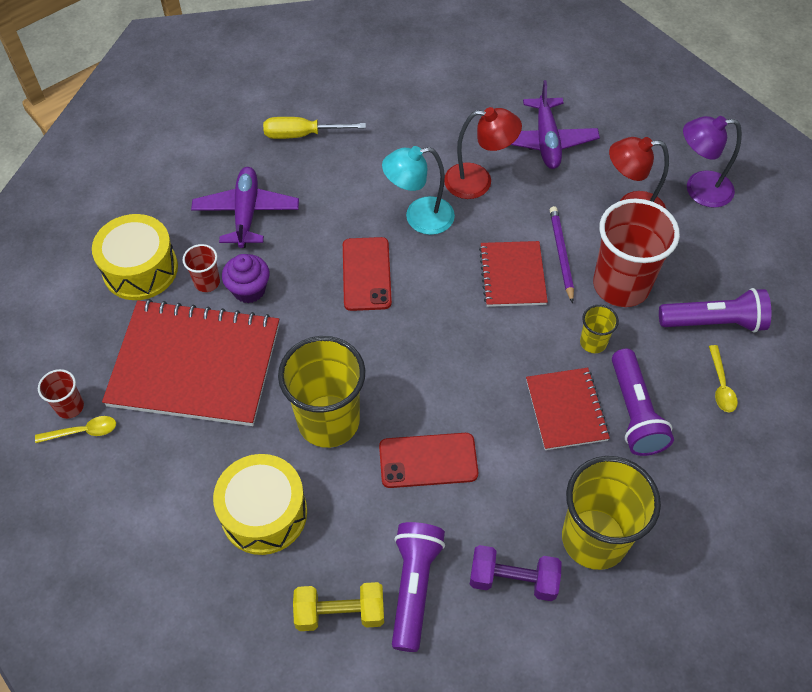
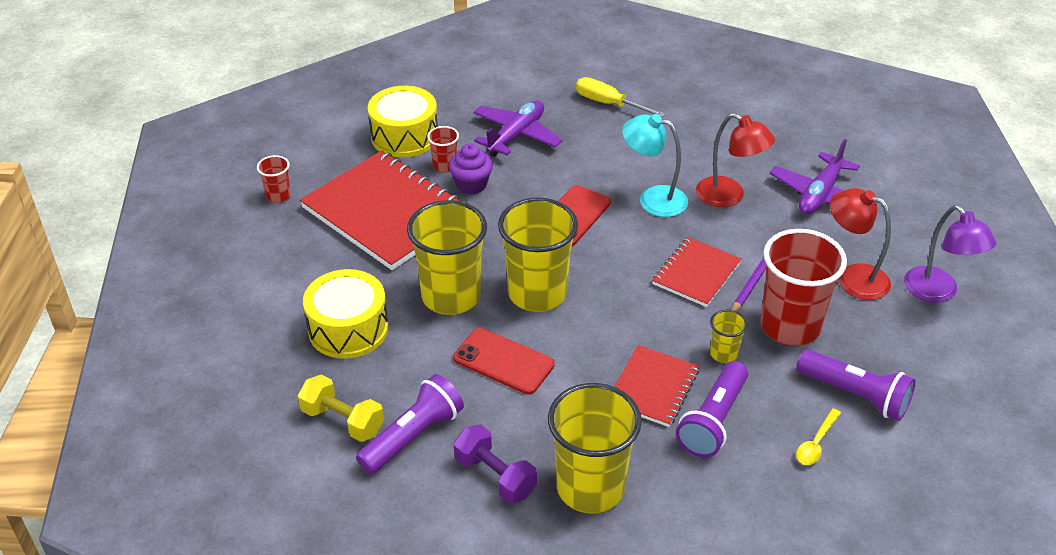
camera: 35 degrees right, 15 degrees down
yellow spoon [35,416,116,443] -> none
purple lamp [683,116,742,208] -> purple lamp turned 150 degrees counterclockwise [904,205,996,303]
none -> yellow cup [498,197,578,312]

